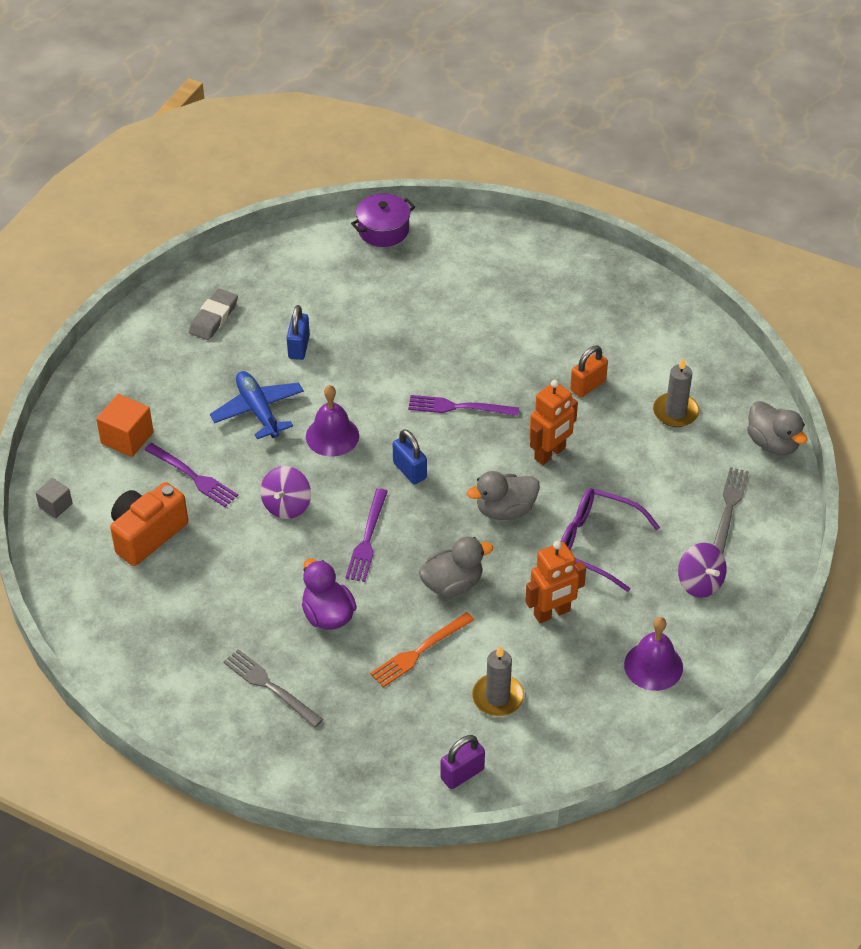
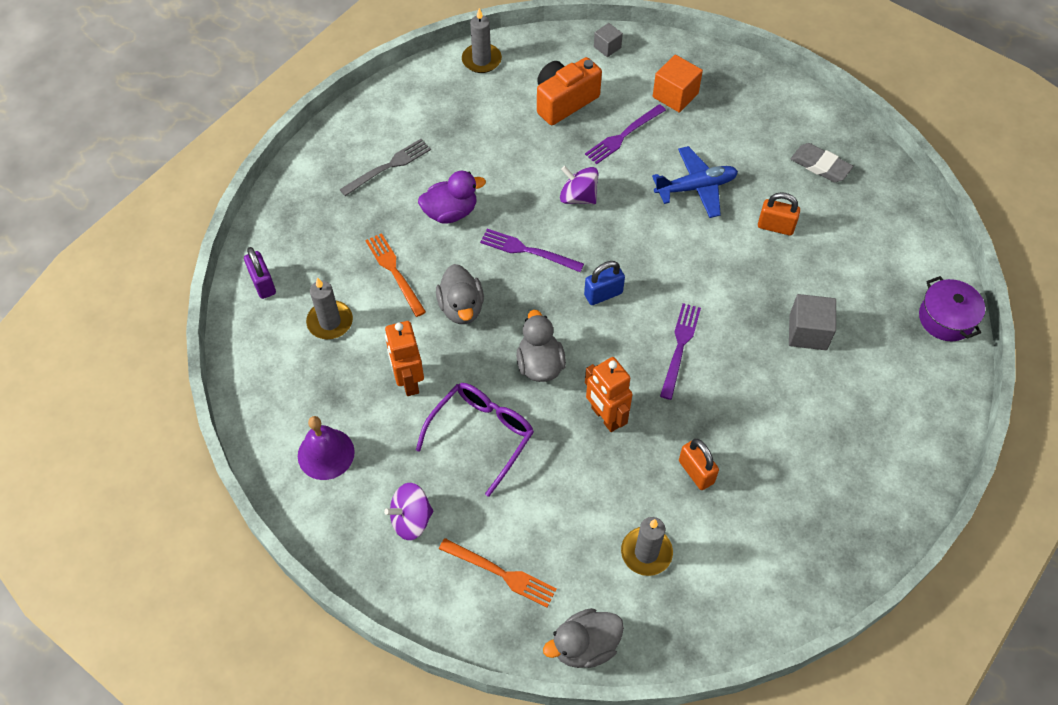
camera: 100 degrees right, 10 degrees up
orange camera [110,482,188,566] -> orange camera turned 90 degrees counterclockwise [537,57,602,125]
blue padlock [287,305,310,360] -> orange padlock [758,192,800,235]
purple bell [306,385,359,457] -> none
grey fork [713,467,749,553] -> orange fork [439,538,557,608]
none -> grey candle [462,8,502,73]
none -> grey cube [789,294,836,350]

